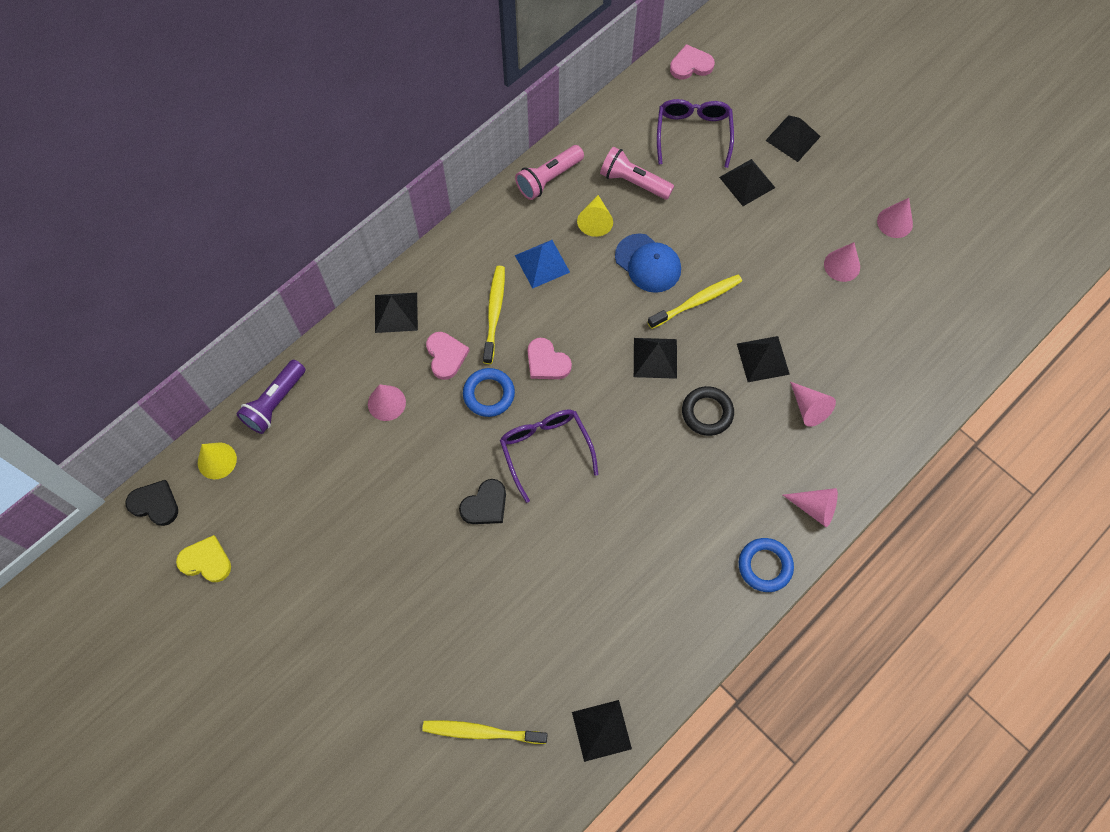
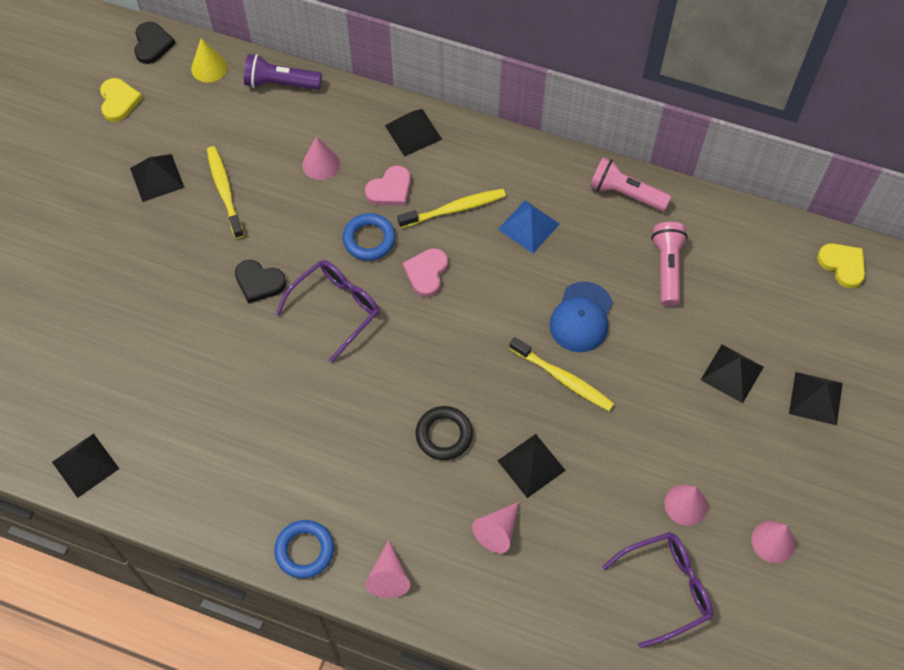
camera: 65 degrees right, 5 degrees down
yellow toothbrush [422,720,547,744] -> yellow toothbrush moved to [207,146,244,239]
yellow cone [577,195,613,237] -> none
black pyramid [634,338,677,379] -> black pyramid moved to [130,154,185,202]
purple glasses [657,99,734,168] -> purple glasses moved to [602,532,713,648]
pink heart [670,44,715,79] -> yellow heart [817,243,865,288]

